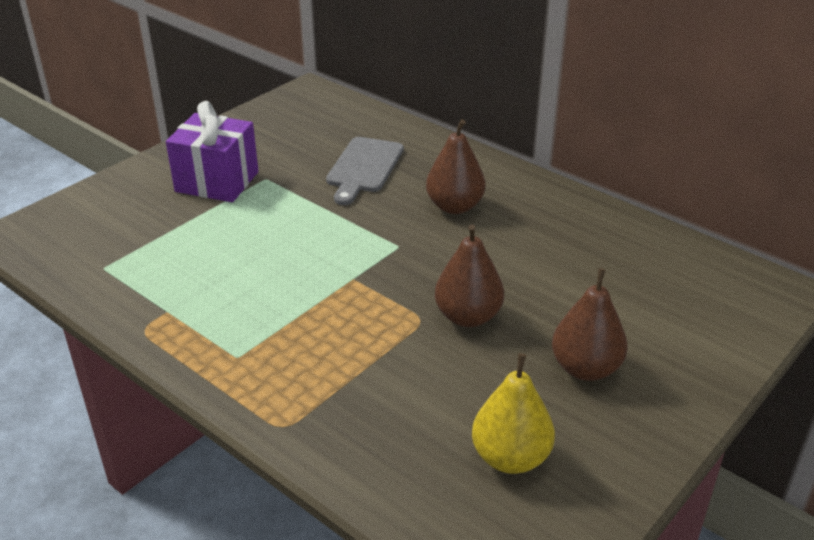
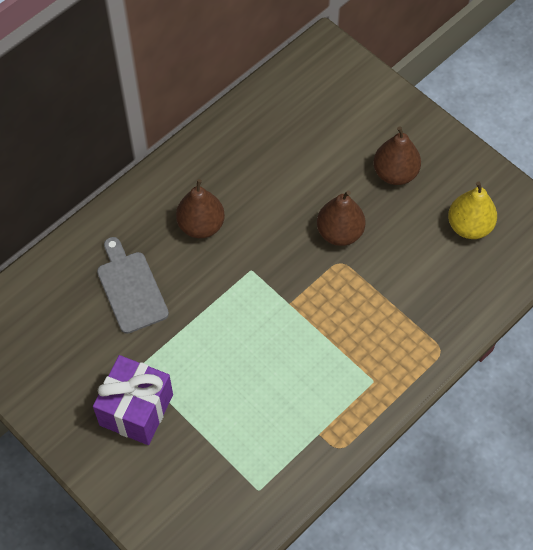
camera: 85 degrees left, 25 degrees up
grey cutting board [326,137,404,205] -> grey cutting board turned 135 degrees counterclockwise [97,237,169,334]

